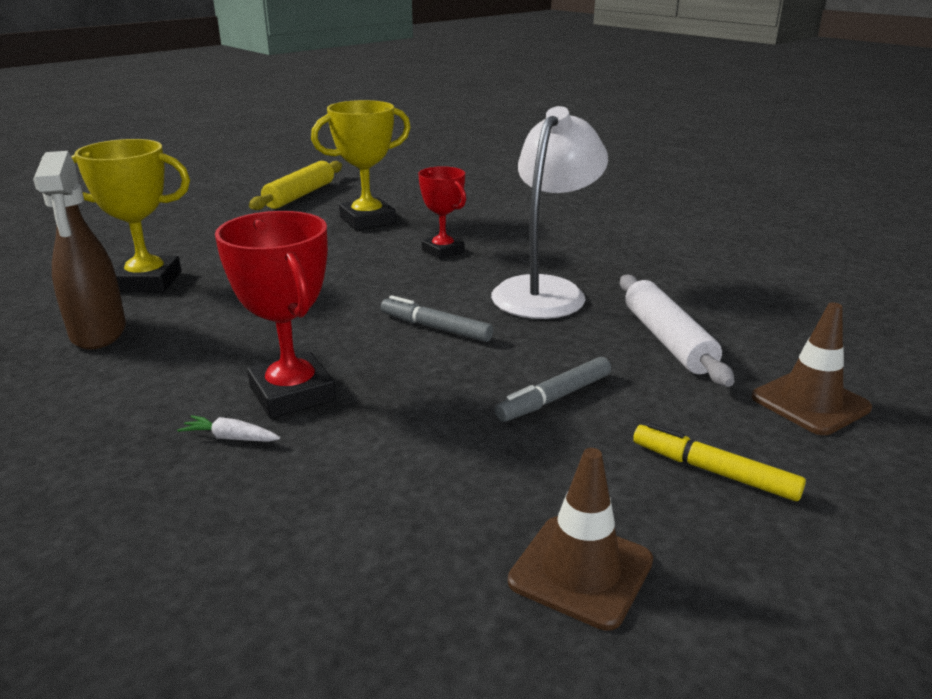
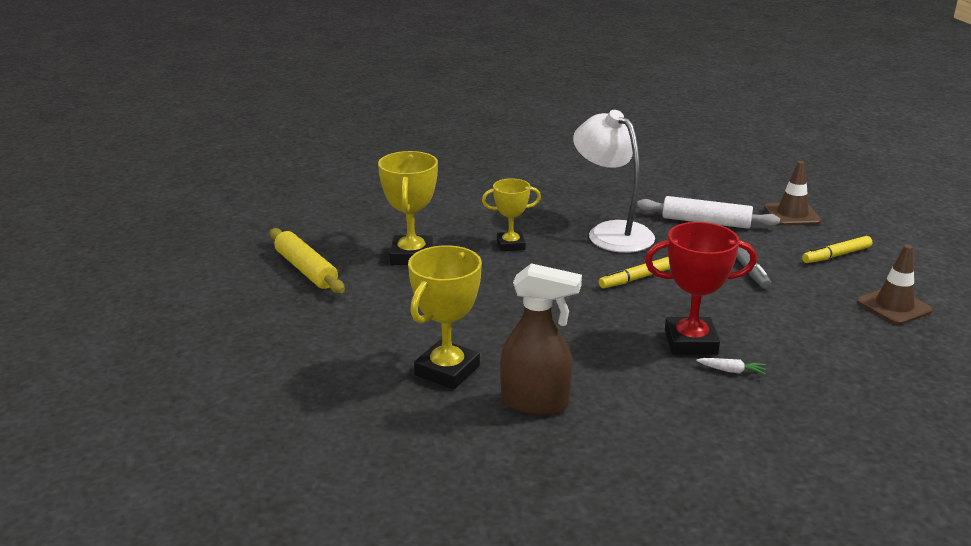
camera: 60 degrees left, 0 degrees up
white carrot [177,415,280,442] -> white carrot turned 120 degrees counterclockwise [696,358,766,375]
grey marker [381,295,493,342] -> yellow marker [599,257,670,288]
red trophy [418,166,466,259] -> yellow trophy [482,178,541,252]

